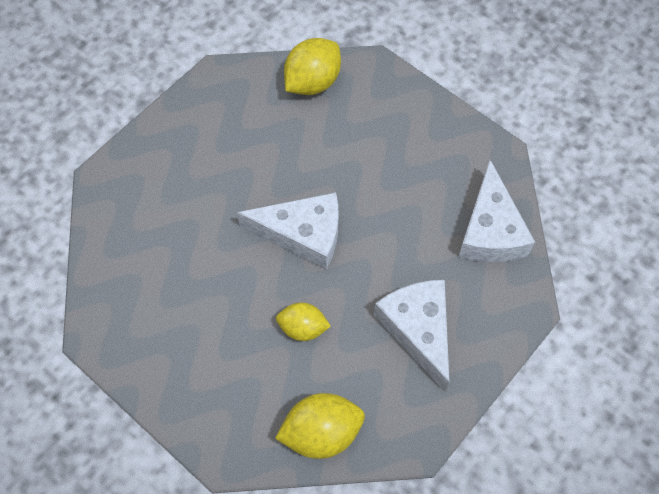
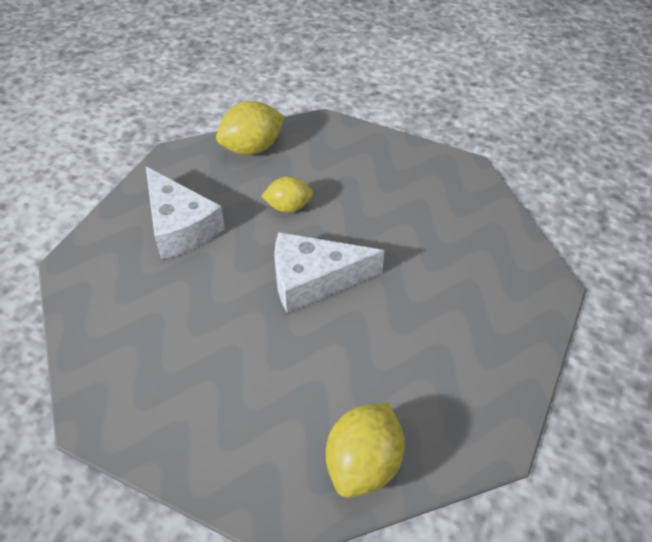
camera: 165 degrees right, 15 degrees down
white cheese [458,160,535,262] -> none

